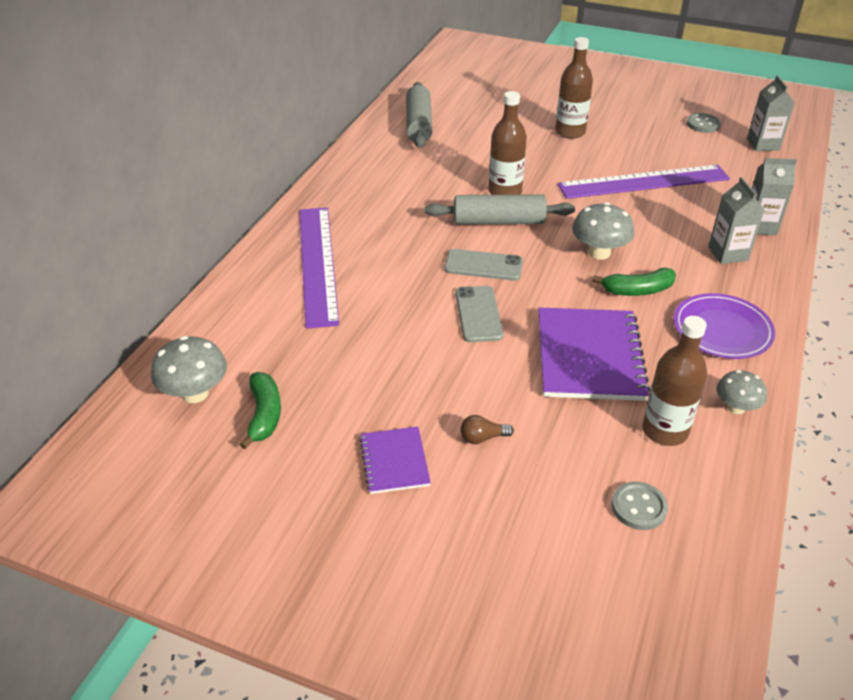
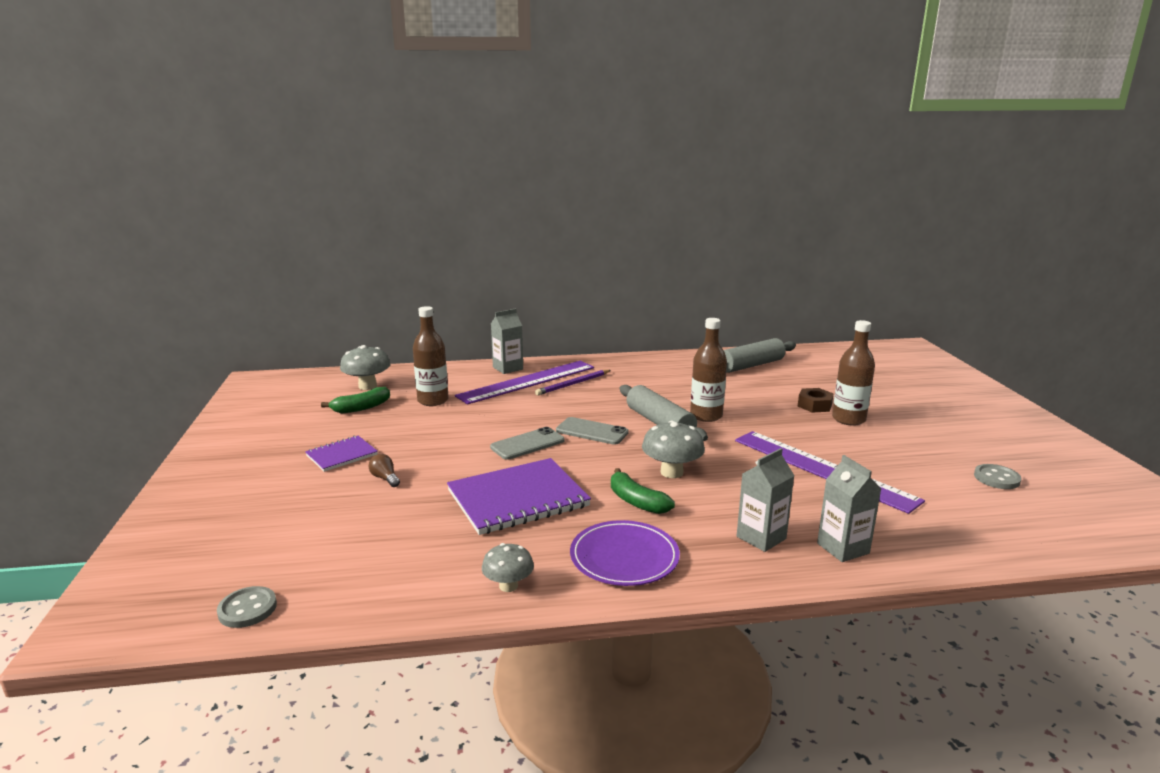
camera: 60 degrees right, 20 degrees down
grey phone [444,249,523,281] -> grey phone turned 45 degrees counterclockwise [556,417,629,445]
grey button [612,482,668,530] -> grey button moved to [217,586,277,628]
brown bottle [642,316,707,446] -> brown bottle moved to [413,306,449,406]
grey carton [747,75,795,151] -> grey carton moved to [491,308,523,374]
none -> purple pencil [535,370,611,395]
none -> brown nut [798,388,834,413]

